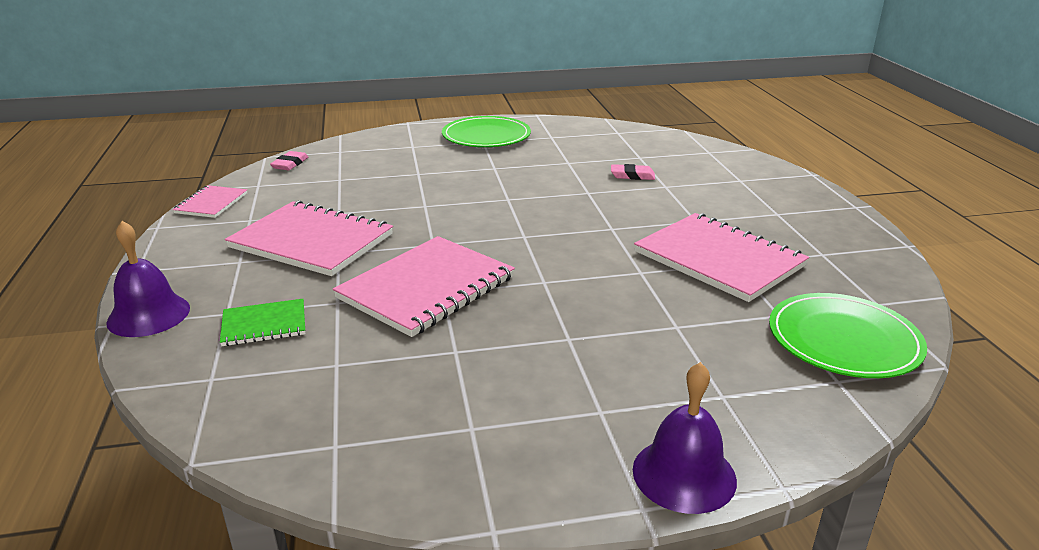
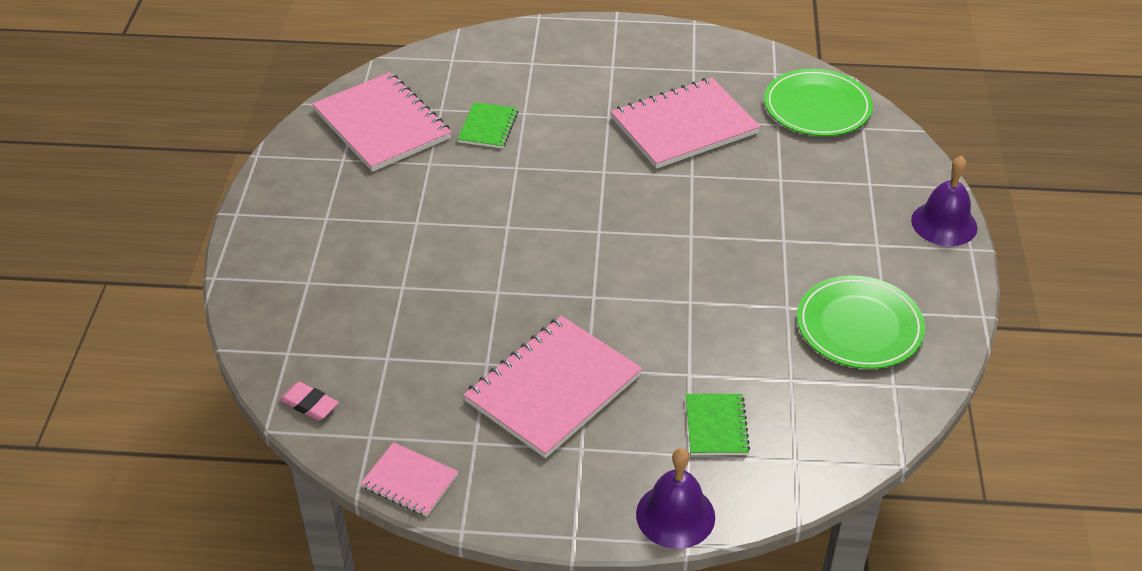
camera: 75 degrees left, 15 degrees up
pink notebook [333,236,515,337] -> pink notebook moved to [312,72,452,172]
green plate [442,116,531,147] -> green plate moved to [797,276,925,369]
pink eraser [611,164,655,180] -> green notebook [458,102,518,149]

